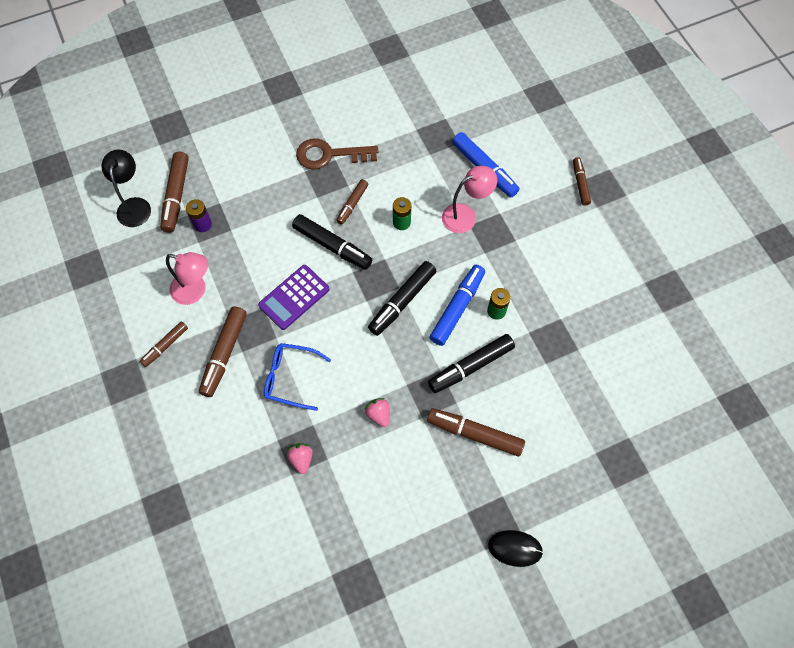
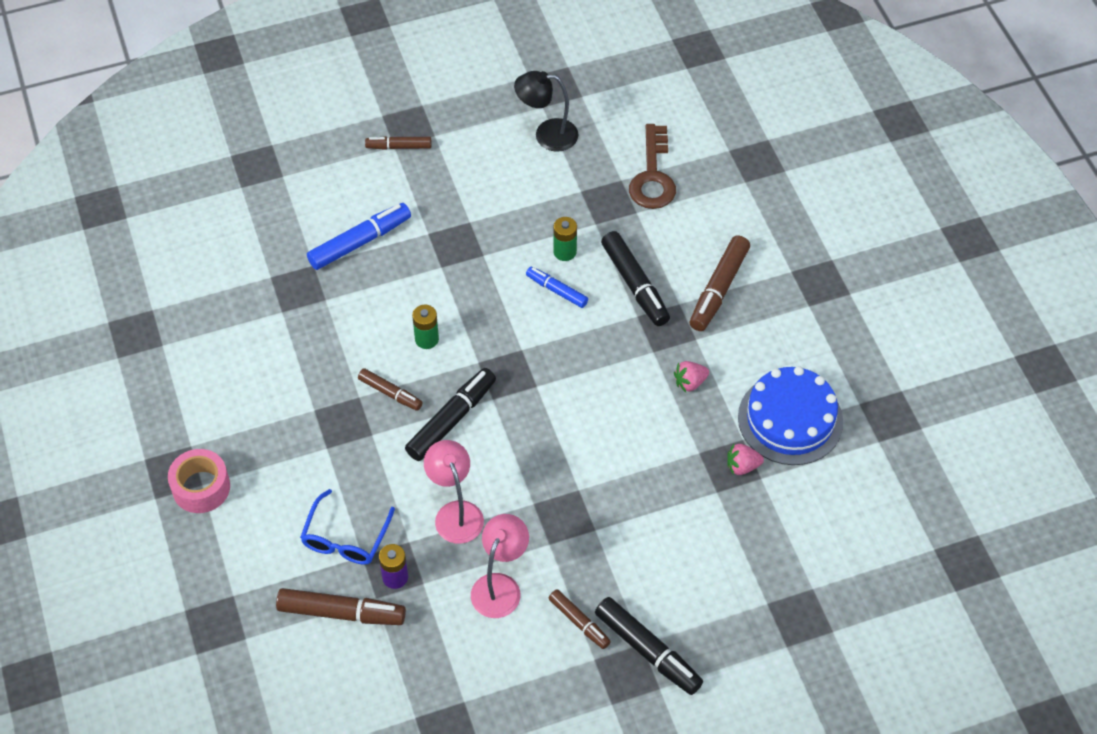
camera: 85 degrees left, 10 degrees down
black lamp [102,150,151,227] -> black lamp moved to [514,71,578,152]
brown marker [199,306,247,397] -> none
purple calculator [258,265,330,330] -> none
blue glasses [264,343,331,411] -> blue glasses moved to [300,489,395,565]
brown key [296,138,378,169] -> brown key moved to [629,124,676,209]
black marker [368,261,436,336] -> black marker moved to [595,597,703,695]
blue marker [429,265,485,346] -> blue marker [526,266,588,308], size x0.60
pink lamp [442,166,497,233] -> pink lamp moved to [424,440,484,544]
black mouse [488,530,543,567] -> none
none -> pink tape [168,449,230,513]
none -> blue cake [738,366,843,465]

